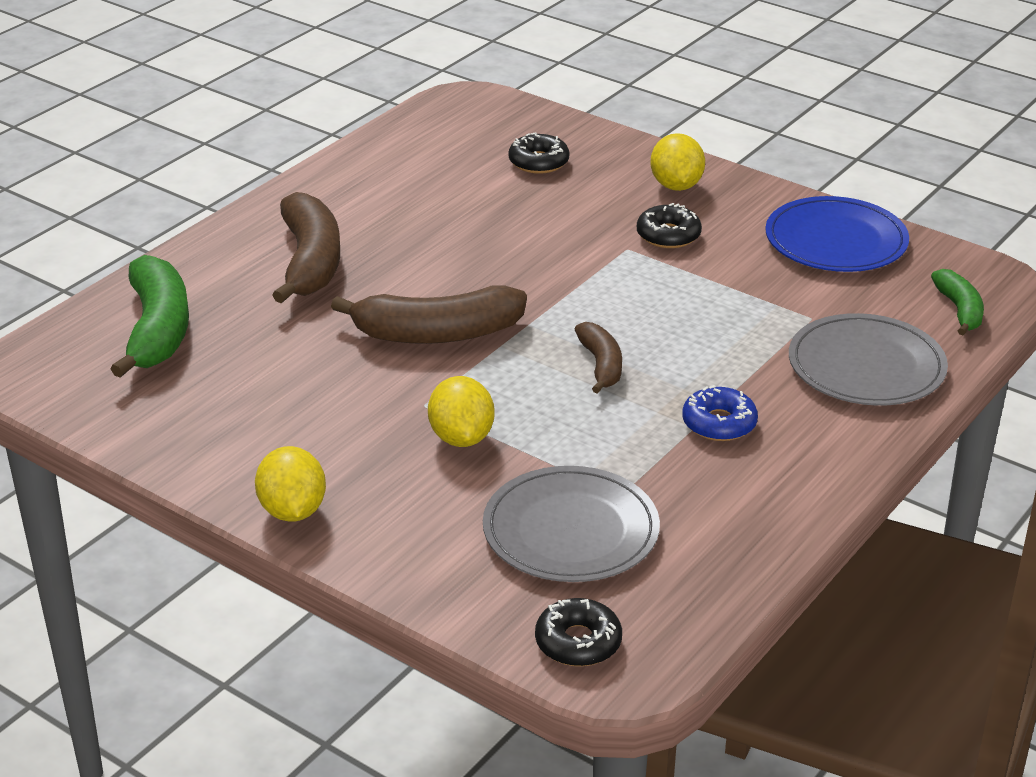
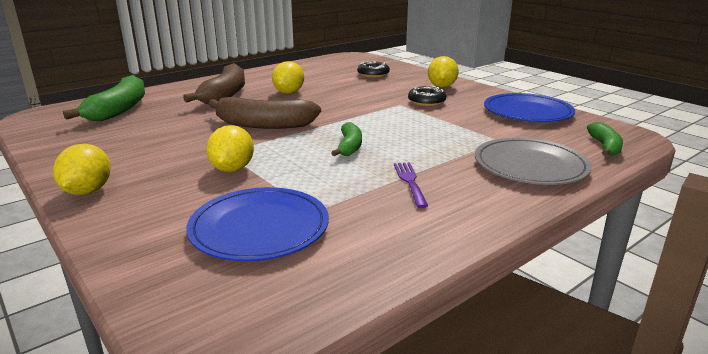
camera: 15 degrees right, 10 degrees down
grey plate [483,466,660,582] -> blue plate [186,187,329,261]
black donut [535,598,622,666] -> none
brown banana [574,322,622,394] -> green banana [331,122,362,156]
blue donut [682,385,758,441] -> purple fork [394,163,428,208]
none -> yellow lemon [272,61,304,94]

